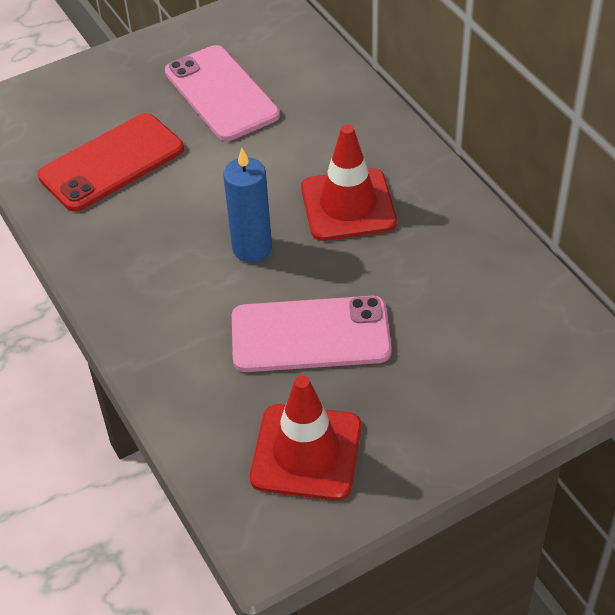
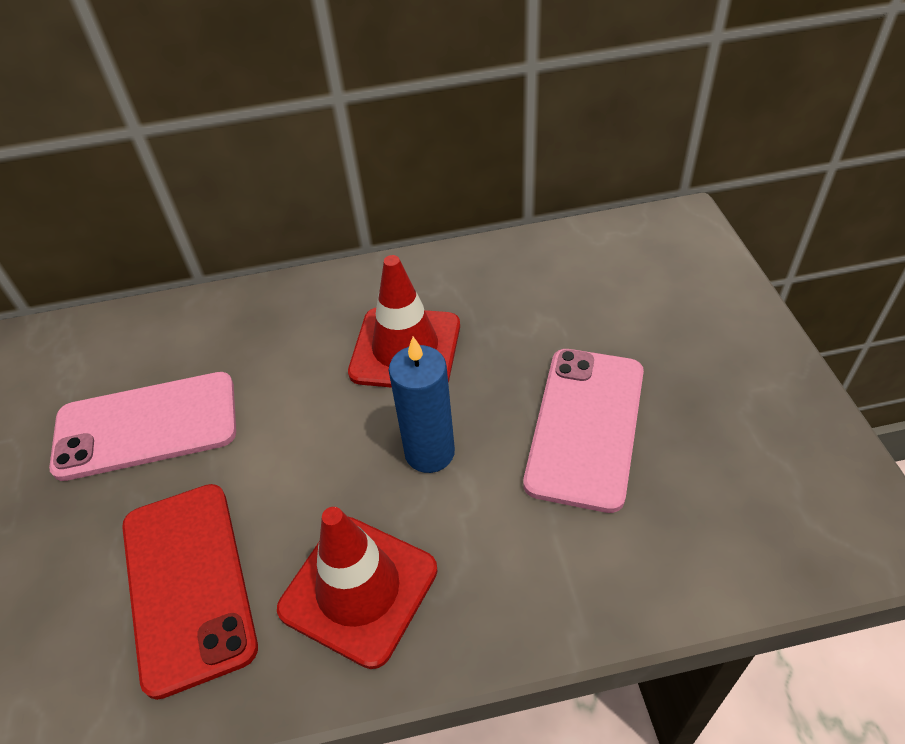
camera: 70 degrees left, 0 degrees up
red traffic cone [250,375,361,501] -> red traffic cone moved to [277,507,438,669]

